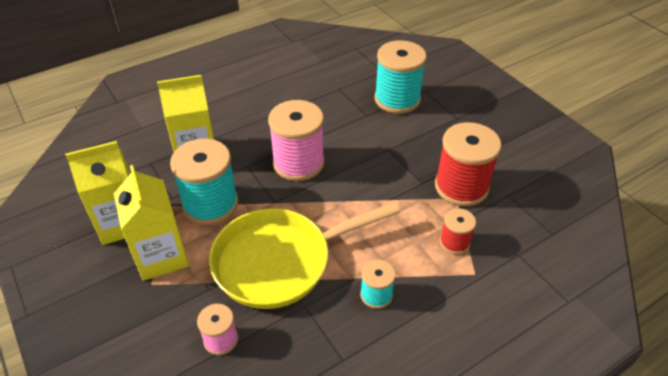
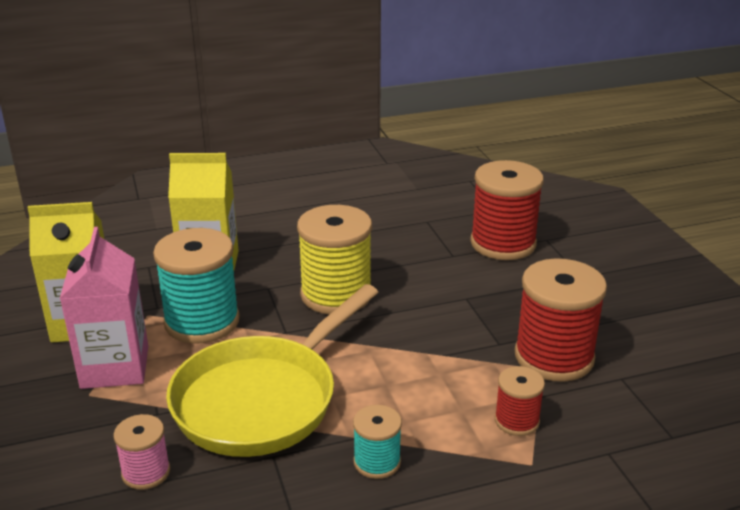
camera: 15 degrees right, 15 degrees down
yellow carton [114,165,189,281] -> pink carton [60,227,148,389]
yellow pan [209,202,400,309] -> yellow pan turned 45 degrees counterclockwise [166,284,378,457]
pink spool [268,100,324,181] -> yellow spool [297,205,372,314]
turquoise spool [374,40,427,114] -> red spool [470,160,544,260]

